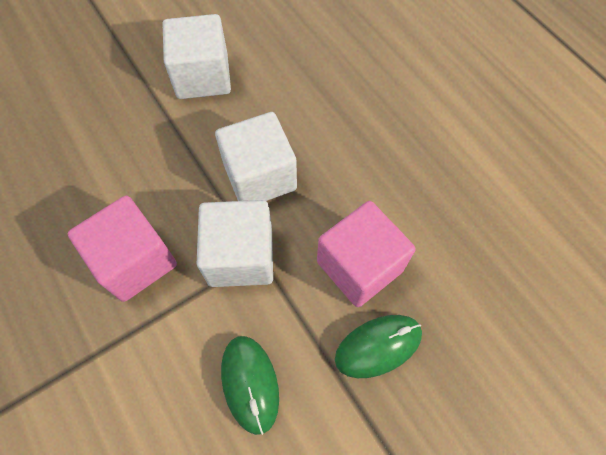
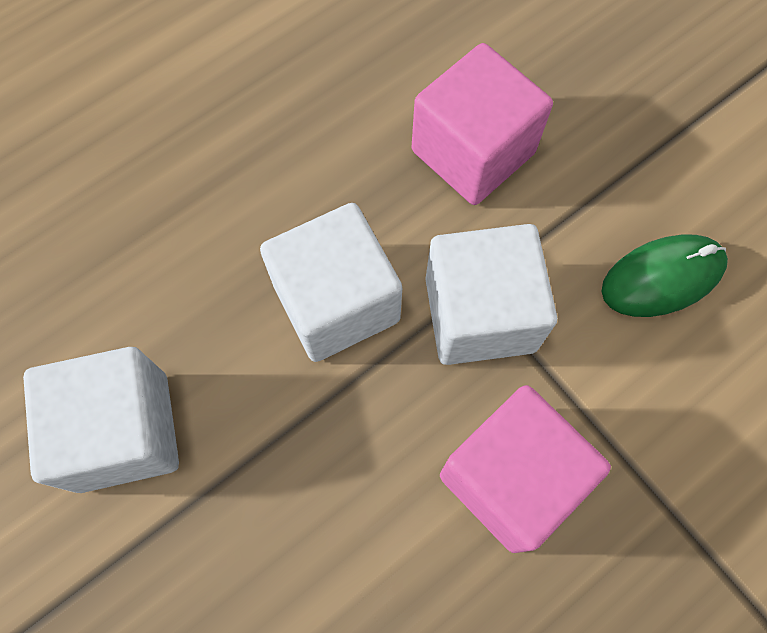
camera: 95 degrees left, 5 degrees up
green mouse [335,315,422,378] -> none

